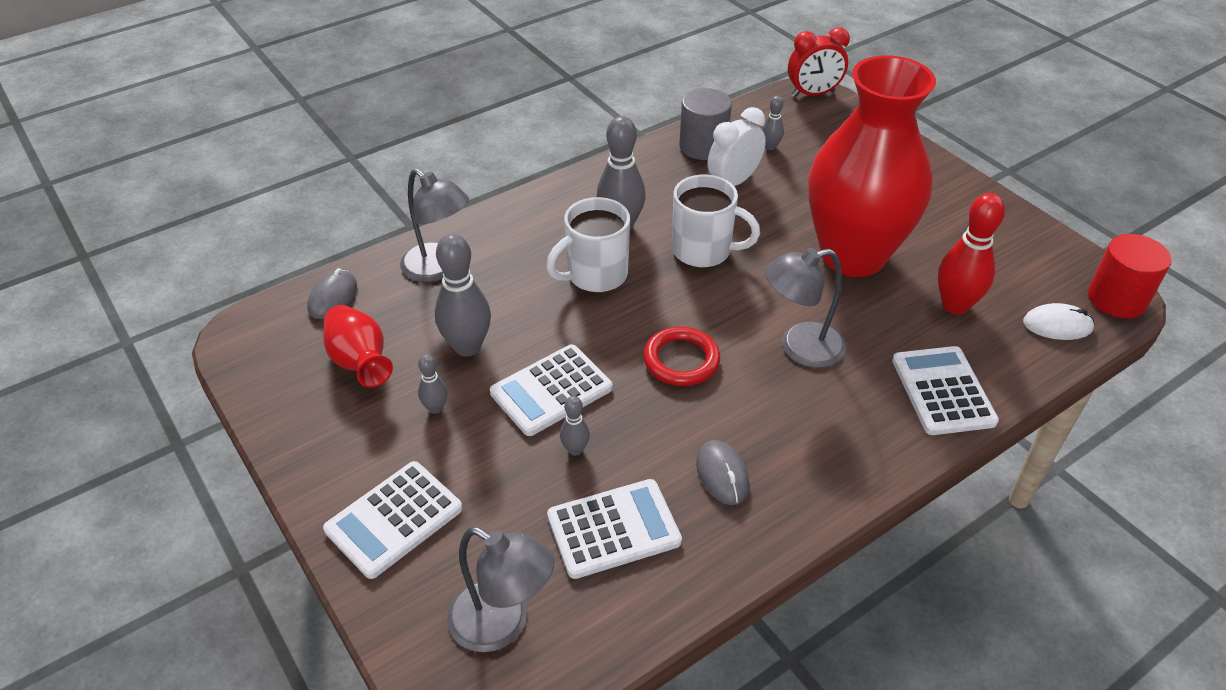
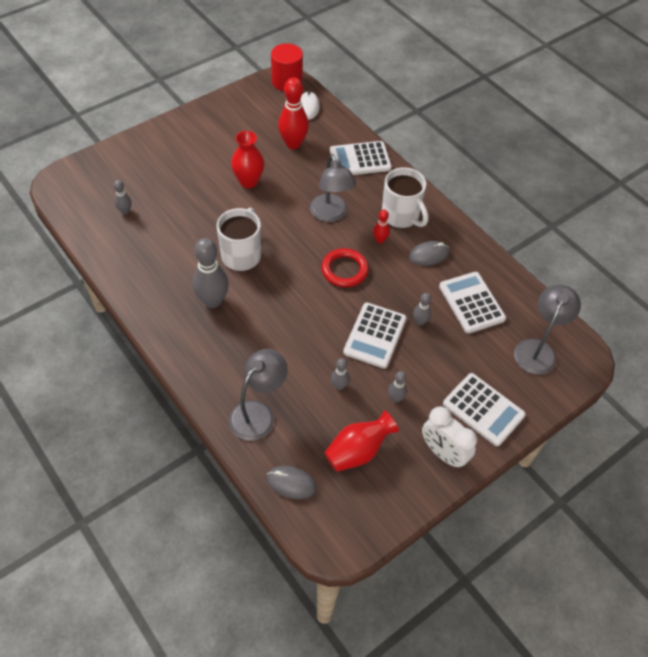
camera: 95 degrees left, 10 degrees up
grey bowling pin [435,234,491,357] -> grey bowling pin [331,358,350,390], size x0.50
white calculator [490,344,612,436] -> white calculator turned 60 degrees clockwise [343,303,407,369]
white mug [546,197,630,292] -> white mug moved to [382,167,428,228]
grey cylinder [679,88,732,160] -> none
white clock [708,107,766,186] -> white clock moved to [422,406,477,468]
red clock [788,27,850,97] -> none
red vase [808,55,936,277] -> red vase [231,131,264,188], size x0.45
none -> red bowling pin [373,210,390,243]

